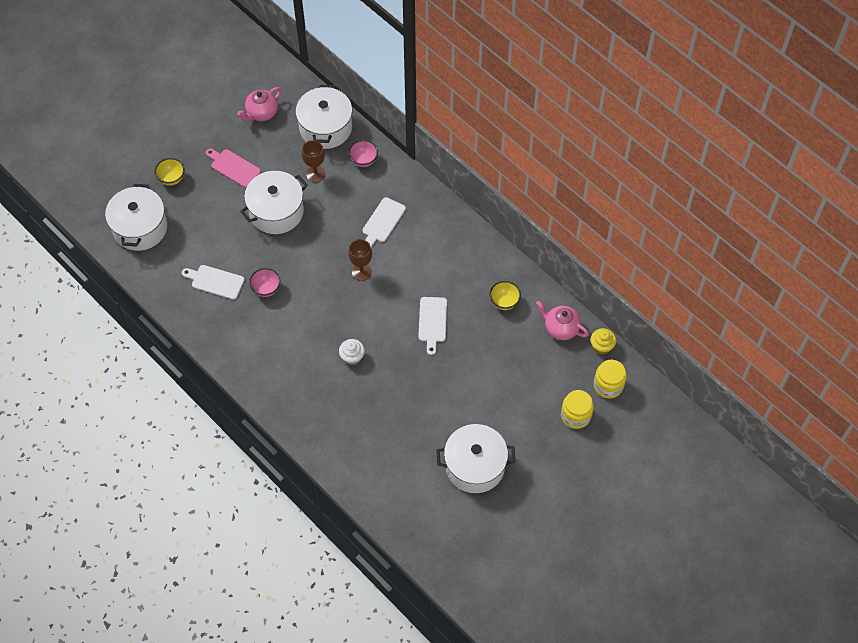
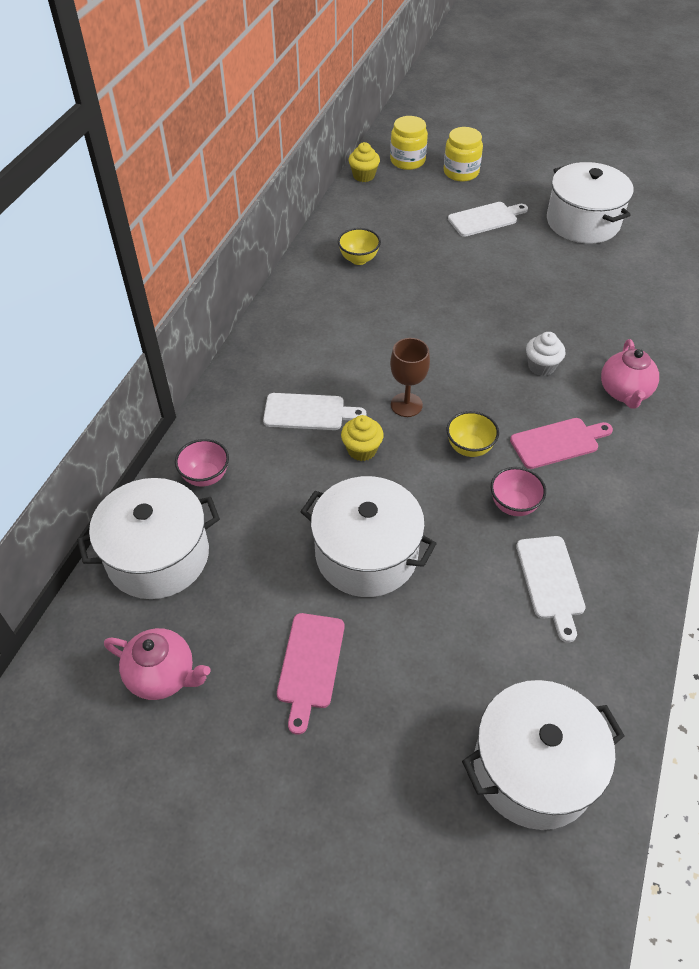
camera: 115 degrees left, 10 degrees down
yellow bowl [155,158,185,186] -> yellow bowl moved to [447,411,499,457]
brown goblet [302,140,325,182] -> none
white cutting board [418,297,447,355] -> white cutting board moved to [448,202,528,237]
pink teapot [536,301,589,340] -> pink teapot moved to [601,339,659,409]
none -> yellow cupcake [341,415,384,461]
none -> pink cutting board [510,418,613,469]

